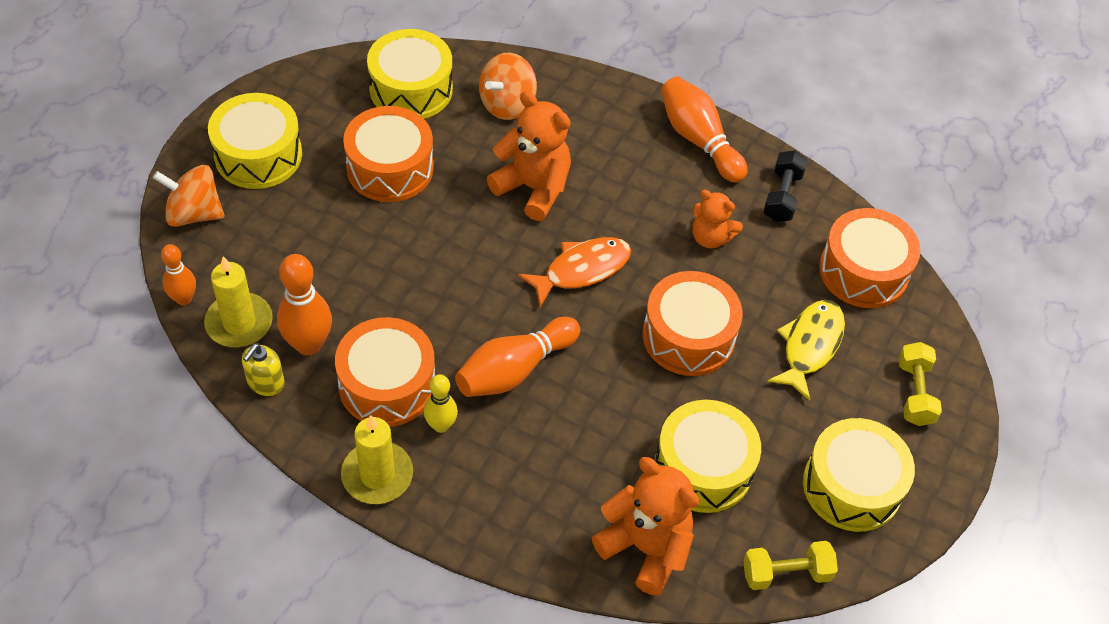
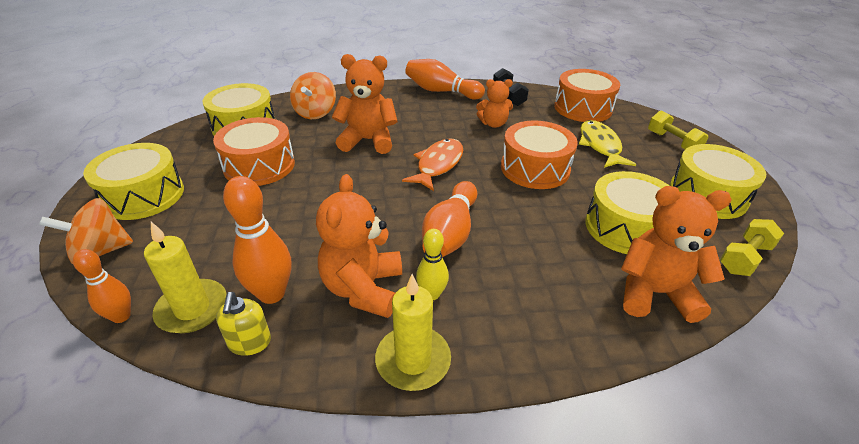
camera: 30 degrees left, 15 degrees down
orange drum [335,317,435,427] -> orange teddy bear [316,174,402,318]

